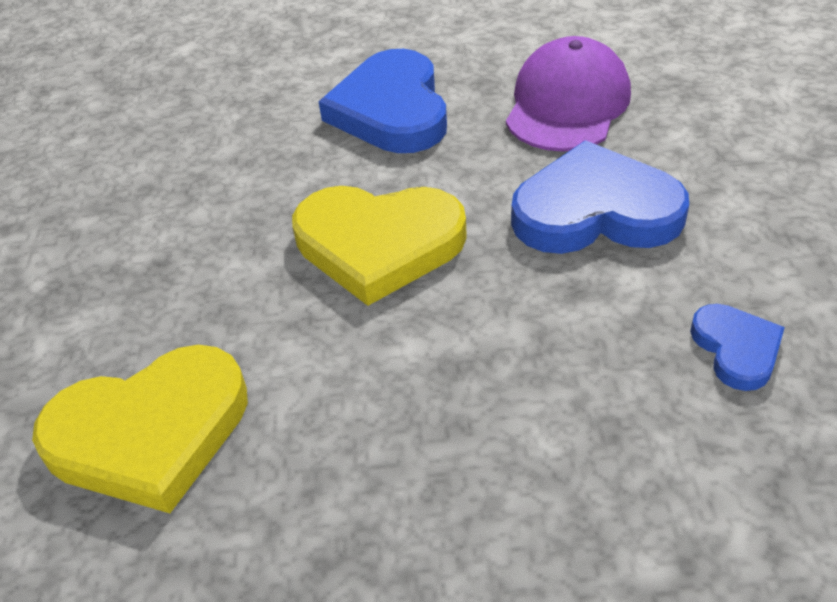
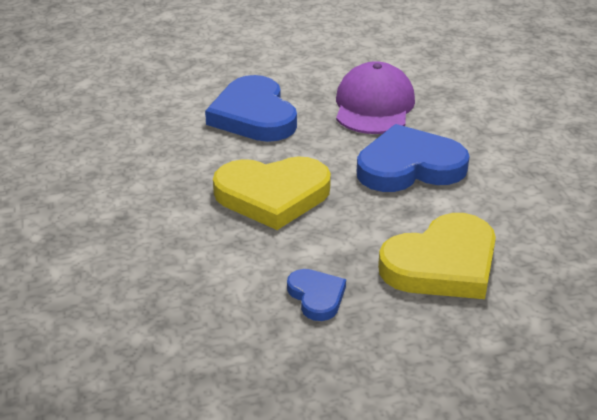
camera: 15 degrees left, 10 degrees down
yellow heart [32,345,248,513] -> yellow heart moved to [378,213,496,299]
blue heart [690,304,785,391] -> blue heart moved to [287,269,346,321]

